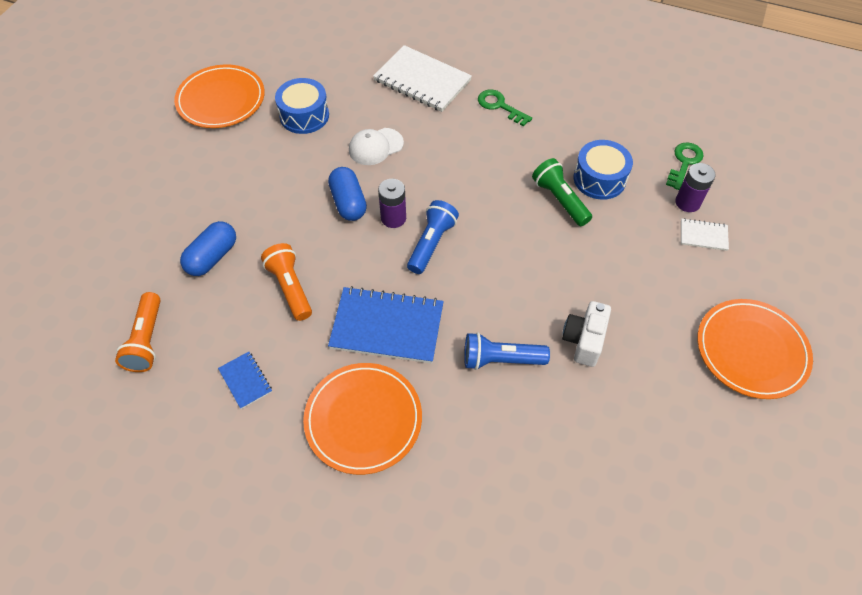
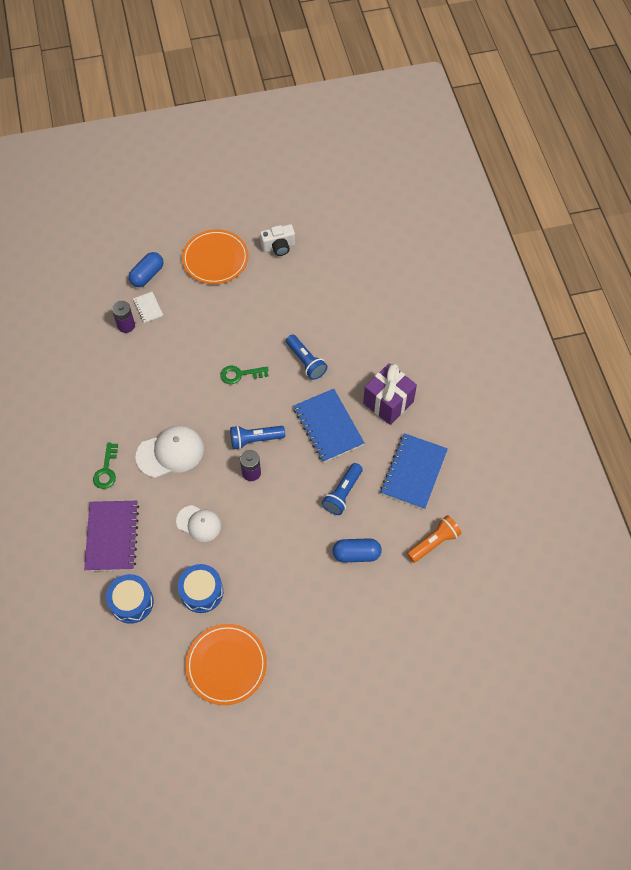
camera: 125 degrees left, 5 degrees up
blue notebook [218,352,272,409] -> blue notebook [380,433,448,510], size x2.08
orange flashlight [261,243,312,321] -> blue flashlight [322,463,363,515]
orange plate [303,363,422,475] -> purple gift [363,363,417,425]
blue capsule [328,167,367,221] -> blue capsule moved to [129,252,163,287]
white notebook [373,45,472,112] -> purple notebook [84,501,139,571]
green flashlight [532,158,592,226] -> none
white camera [562,301,611,367] -> white camera moved to [260,224,295,256]
blue drum [574,140,633,200] -> blue drum moved to [106,574,154,624]
green key [666,142,703,190] -> green key moved to [220,365,269,384]
none -> white cap [136,425,204,478]

